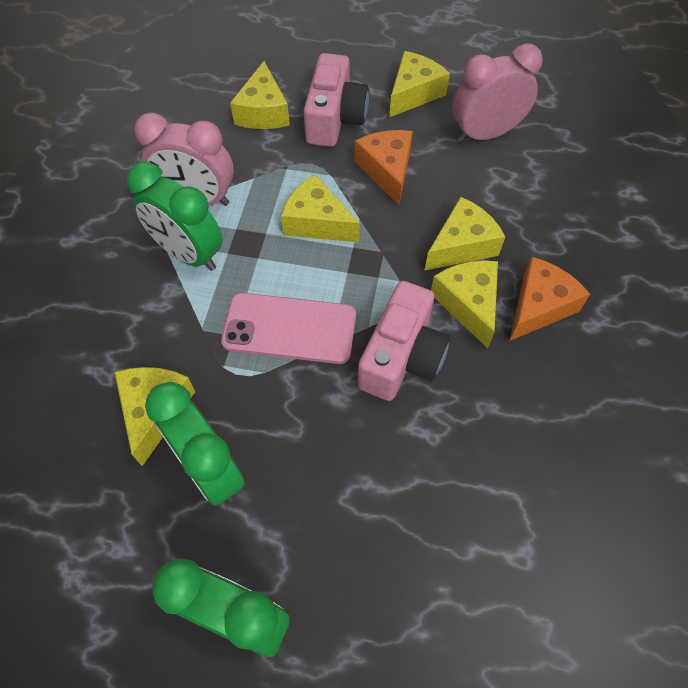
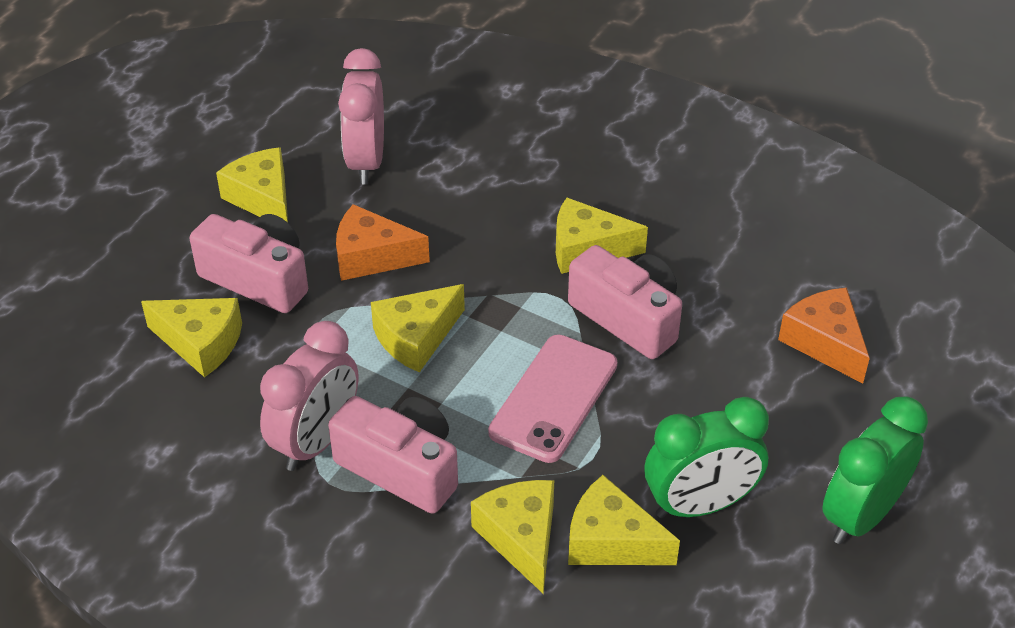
camera: 70 degrees left, 15 degrees down
green clock [127,162,223,271] -> pink camera [328,396,458,514]
yellow cheese [424,197,505,271] -> yellow cheese moved to [471,480,554,593]
orange cheese [510,257,590,341] -> orange cheese moved to [778,288,870,384]

